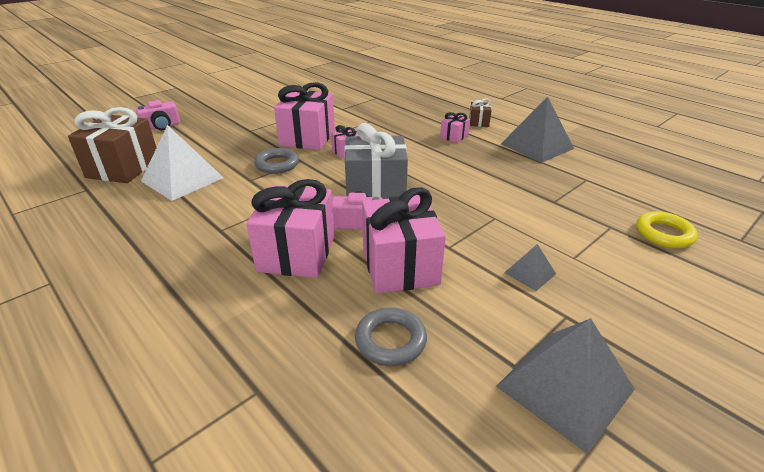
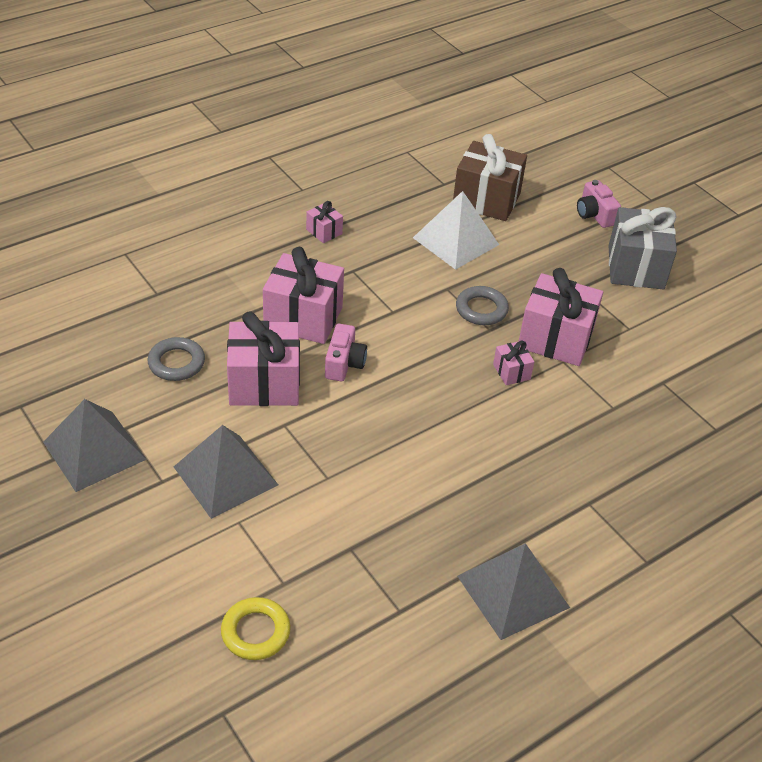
camera: 95 degrees right, 10 degrees up
grey gift [344,123,408,199] -> grey gift moved to [608,207,677,290]
pink gift [440,112,470,143] -> pink gift moved to [306,201,343,243]
brown gift [469,98,491,127] -> none
grey pyramid [504,244,556,291] -> grey pyramid [174,425,278,519], size x2.05

